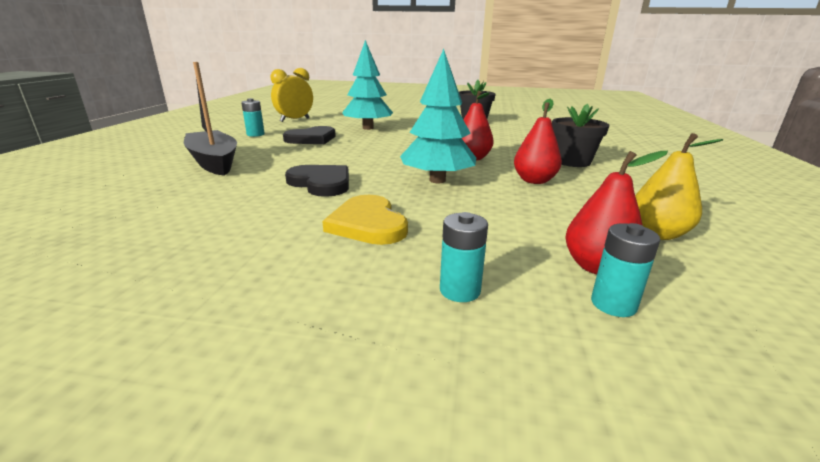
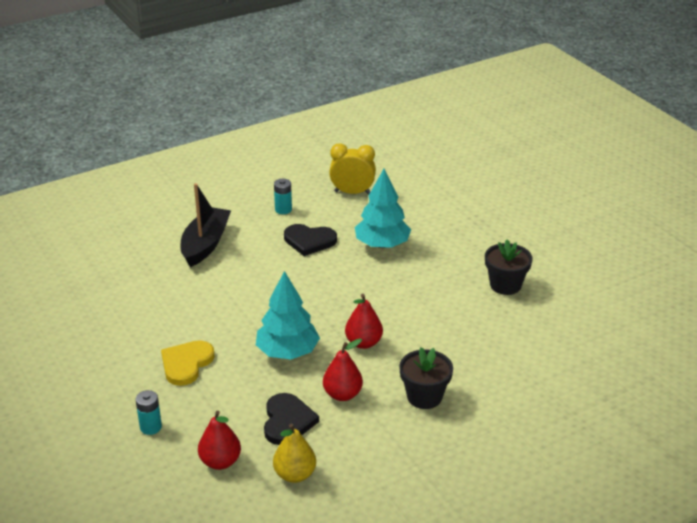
camera: 50 degrees right, 10 degrees up
black heart [285,165,349,197] -> black heart moved to [264,393,319,445]
turquoise battery [591,223,660,317] -> none

